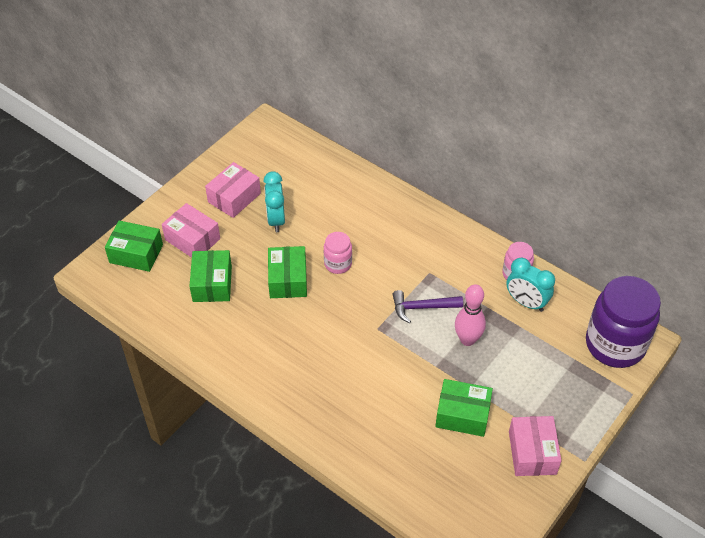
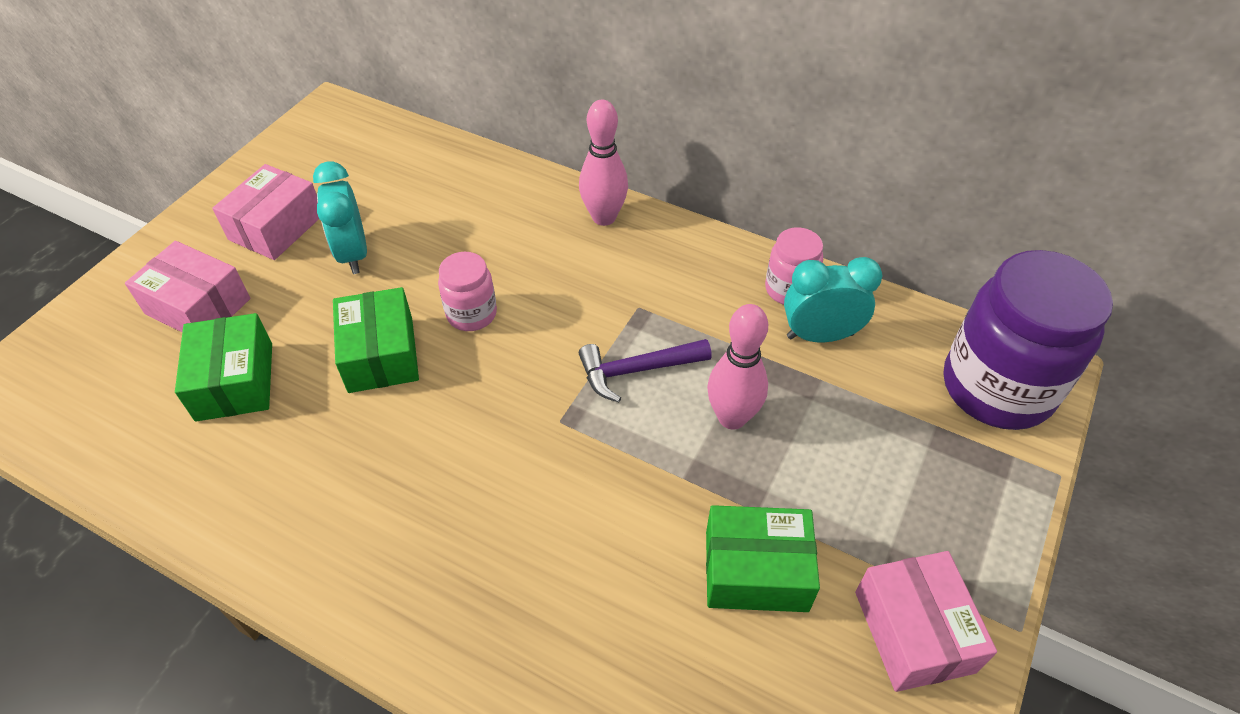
camera: 10 degrees left, 0 degrees up
green box [105,221,163,272] -> none
turquoise clock [506,258,555,312] -> turquoise clock turned 150 degrees clockwise [784,257,882,342]
none -> pink bowling pin [579,99,628,226]

